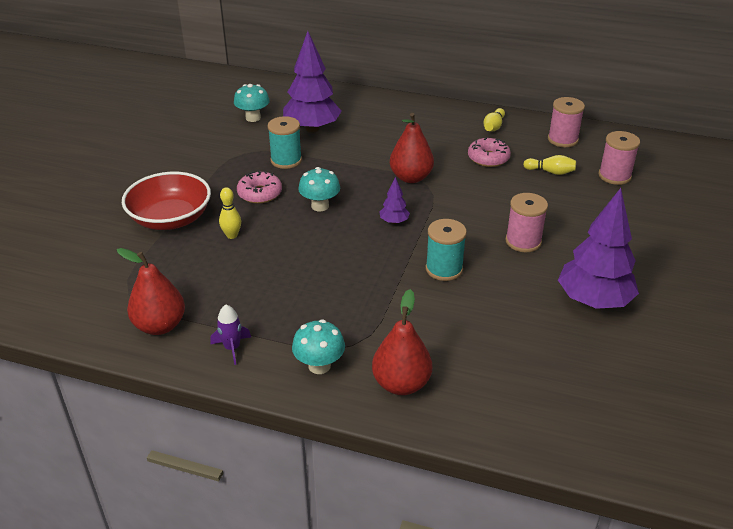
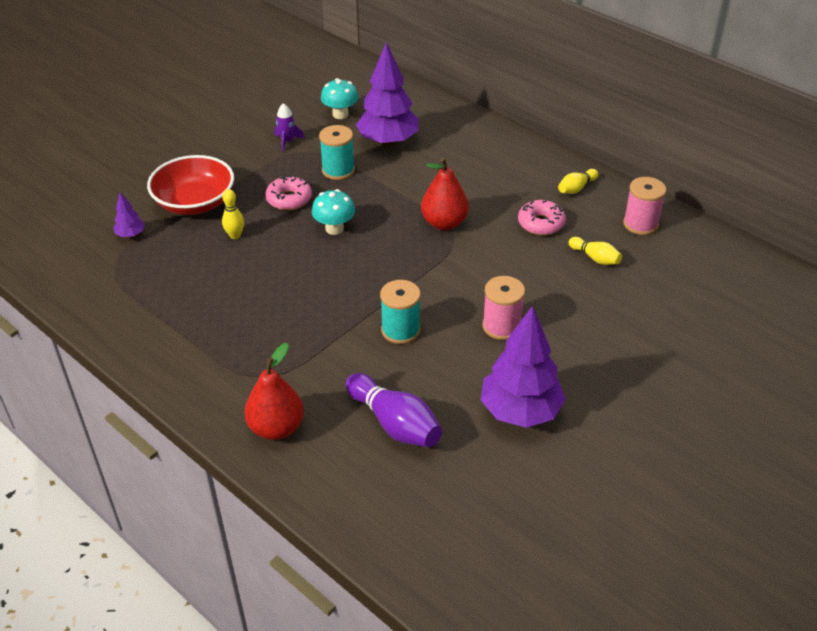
camera: 25 degrees right, 5 degrees up
red pear [117,248,185,335] -> none
purple rocket [210,305,251,365] -> purple rocket moved to [274,103,305,152]
turquoise mushroom [292,320,345,374] -> none
purple tree [380,177,410,224] -> purple tree moved to [113,192,145,238]
pink spool [599,131,640,185] -> none
none -> purple bowling pin [346,373,442,447]

